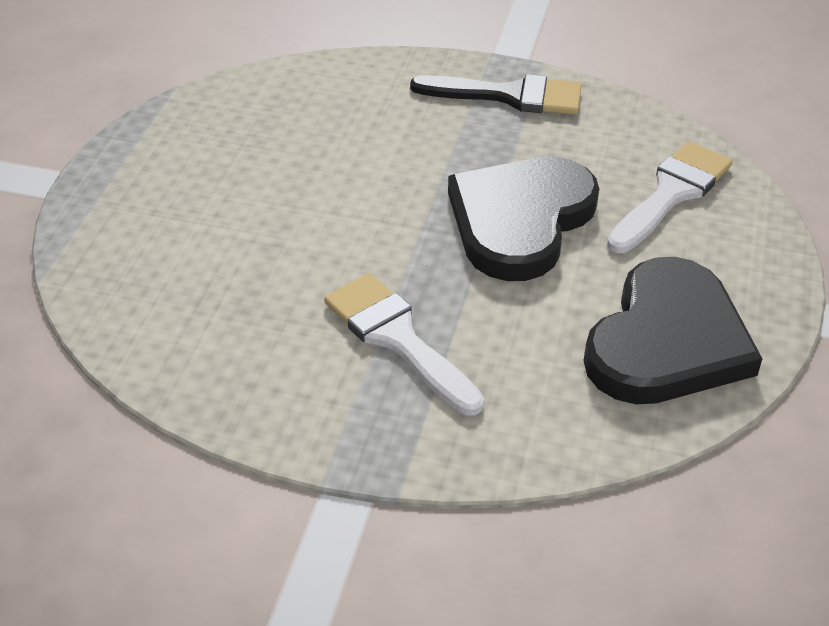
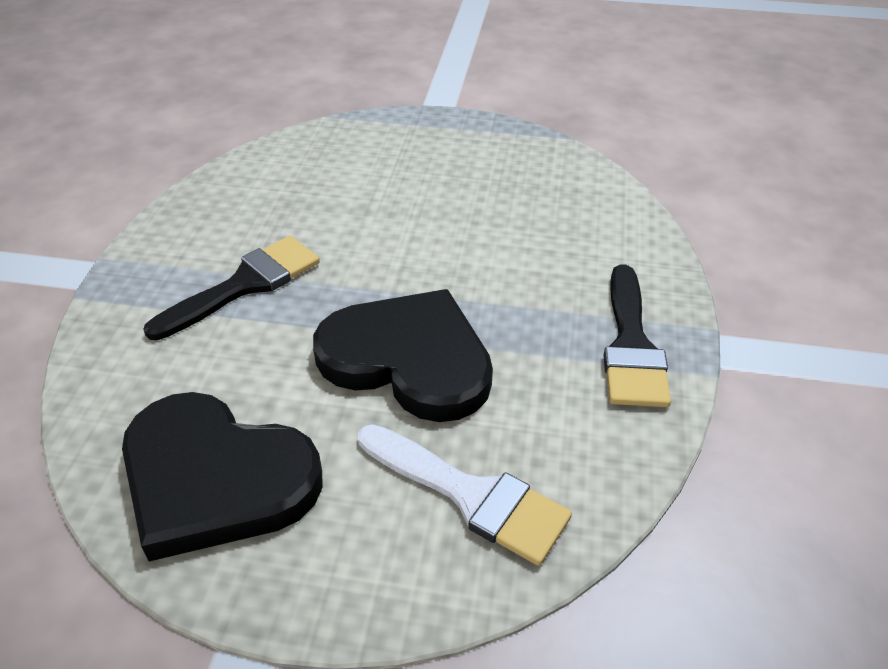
camera: 85 degrees right, 0 degrees up
white brush [324,273,484,416] -> black brush [143,236,320,340]

